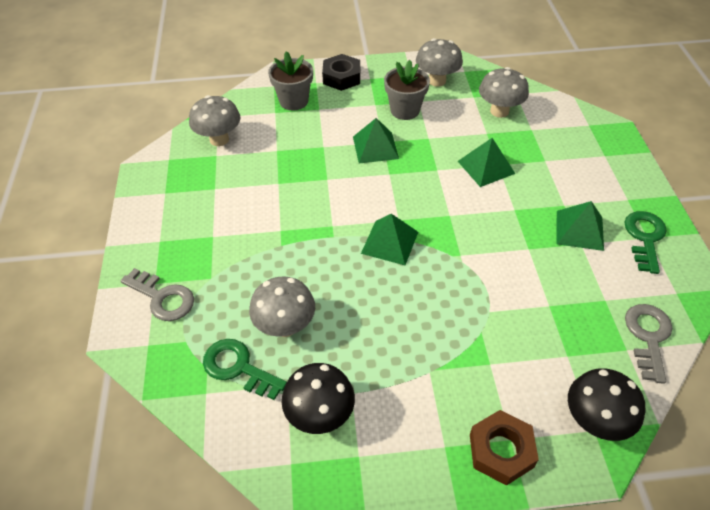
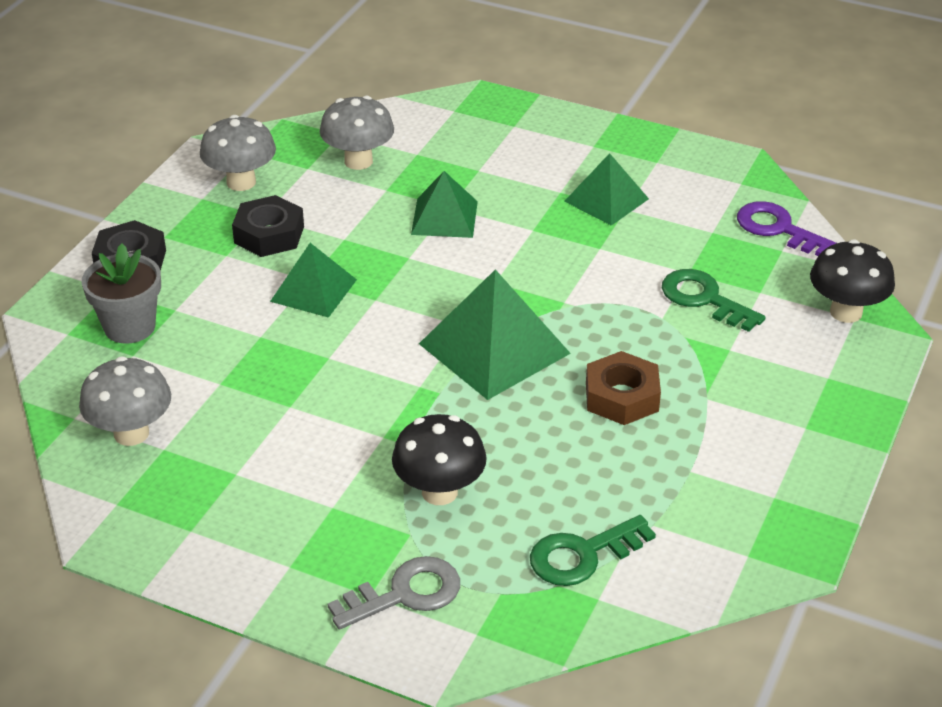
camera: 60 degrees left, 10 degrees down
grey mushroom [249,276,315,337] -> none
black mushroom [282,363,355,434] -> black mushroom moved to [392,414,487,505]
green pyramid [361,214,418,265] -> green pyramid [419,269,571,400], size x1.60
grey flower pot [384,60,430,120] -> black nut [232,195,304,257]
brown nut [470,410,539,486] -> brown nut moved to [586,351,661,425]
green key [624,211,667,274] -> green key moved to [662,269,766,332]
grey key [625,304,672,384] -> purple key [737,201,836,256]

